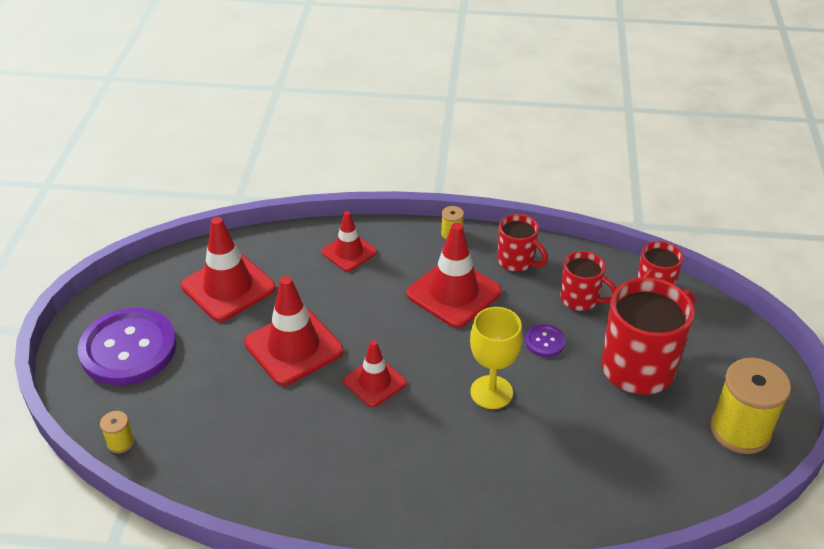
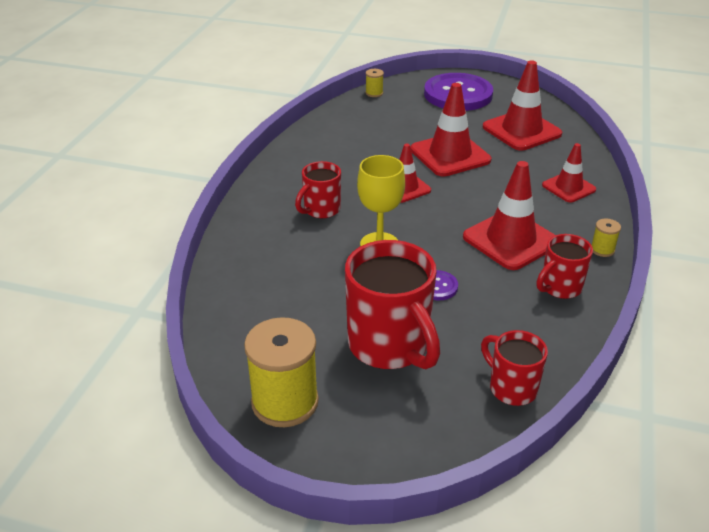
camera: 100 degrees right, 5 degrees down
red mug [560,251,616,311] -> red mug moved to [295,161,341,218]

